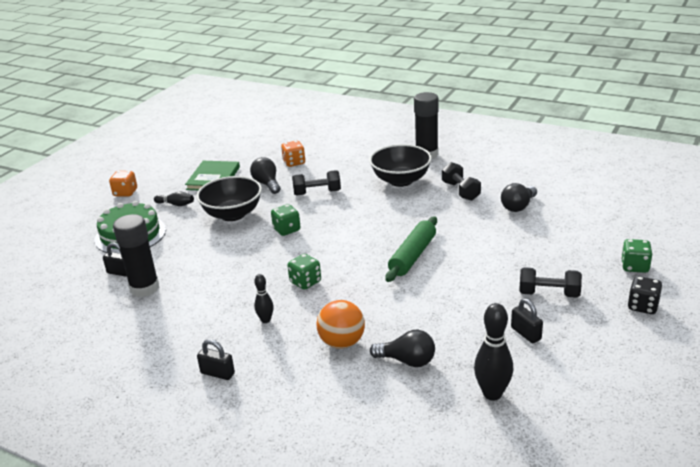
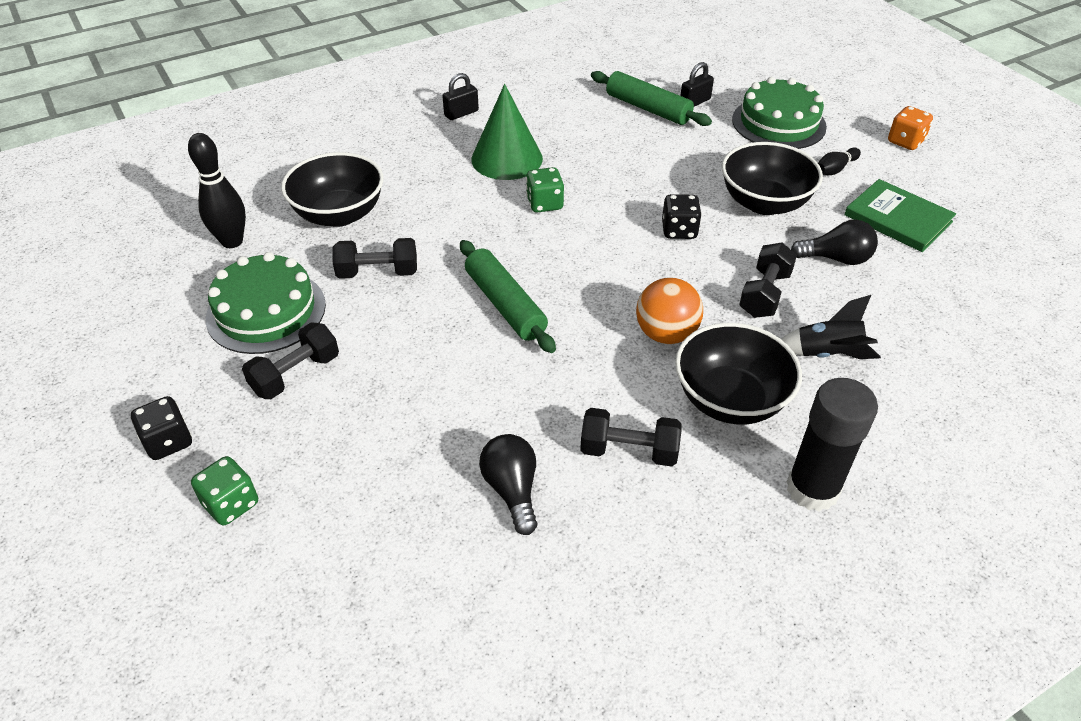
camera: 120 degrees right, 15 degrees up
black glue stick [113,214,159,297] -> green rolling pin [591,71,712,126]
black bowling pin [254,274,274,323] -> green cone [471,84,543,180]
green dice [271,204,301,236] -> black dice [662,194,702,239]
orange dice [281,141,306,167] -> none
orange ball [316,300,365,349] -> orange ball moved to [636,278,703,344]
black light bulb [370,330,435,367] -> black bowl [281,152,384,227]
black padlock [511,298,543,343] -> green cake [206,252,326,354]
none -> black dumbbell [332,238,417,279]
none -> black rocket [781,295,881,359]

